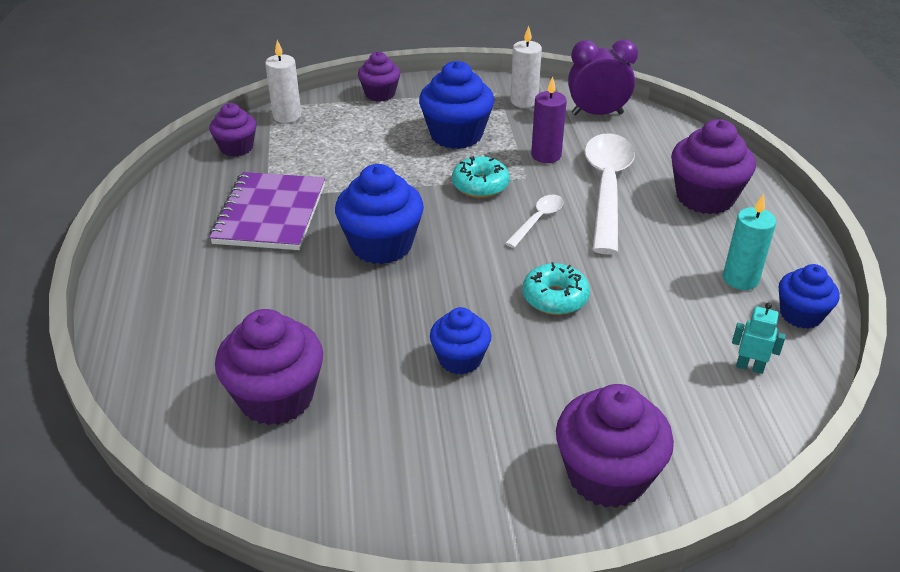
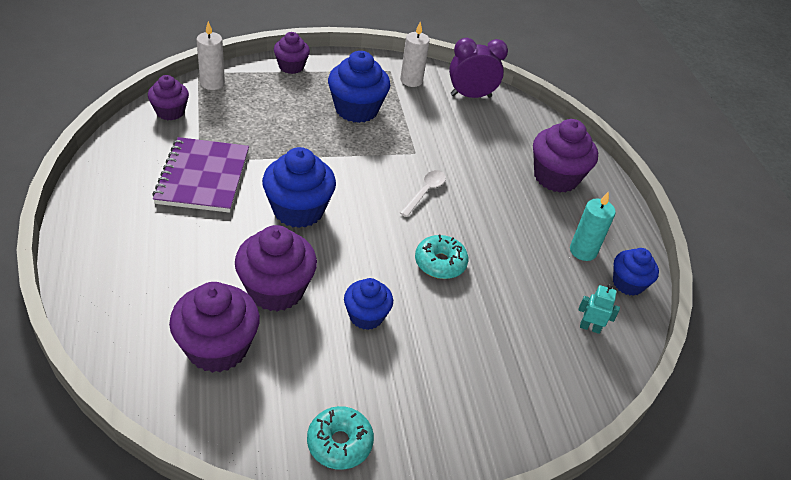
camera: 10 degrees left, 5 degrees up
turquoise donut [452,156,510,198] -> turquoise donut moved to [307,406,374,470]
purple candle [531,76,567,163] -> none
purple cupcake [556,384,674,508] -> purple cupcake moved to [235,225,317,312]
white spoon [584,134,635,255] -> none

